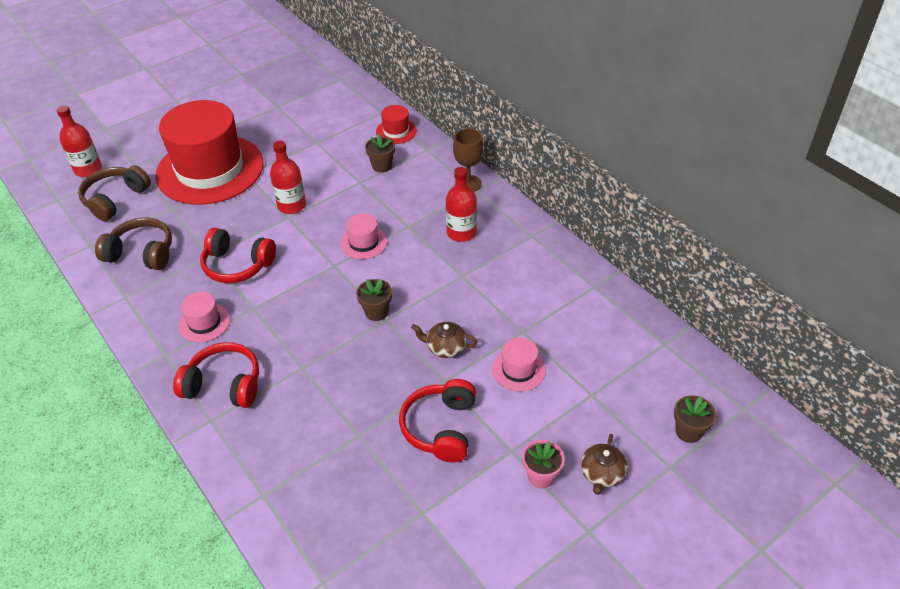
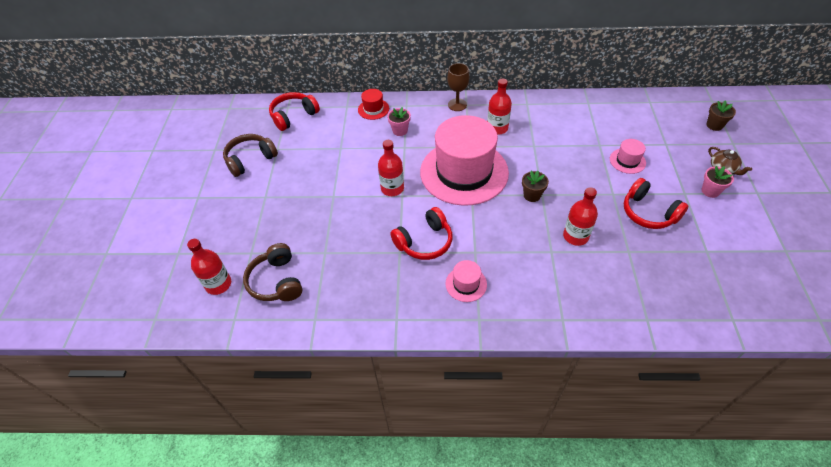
camera: 50 degrees left, 5 degrees up
brown headphones [95,217,172,270] -> brown headphones moved to [223,134,278,177]
red hat [155,100,263,205] -> none
red headphones [173,342,259,408] -> red headphones moved to [269,92,320,131]
pink hat [340,213,387,259] -> pink hat [420,115,509,206], size x2.50
brown flower pot [365,134,395,172] -> pink flower pot [387,107,411,136]
brown teapot [411,322,478,358] -> none
none -> red bottle [563,187,598,246]

